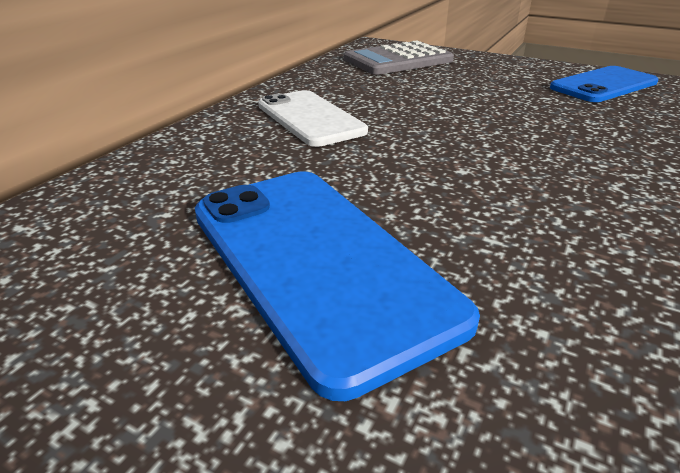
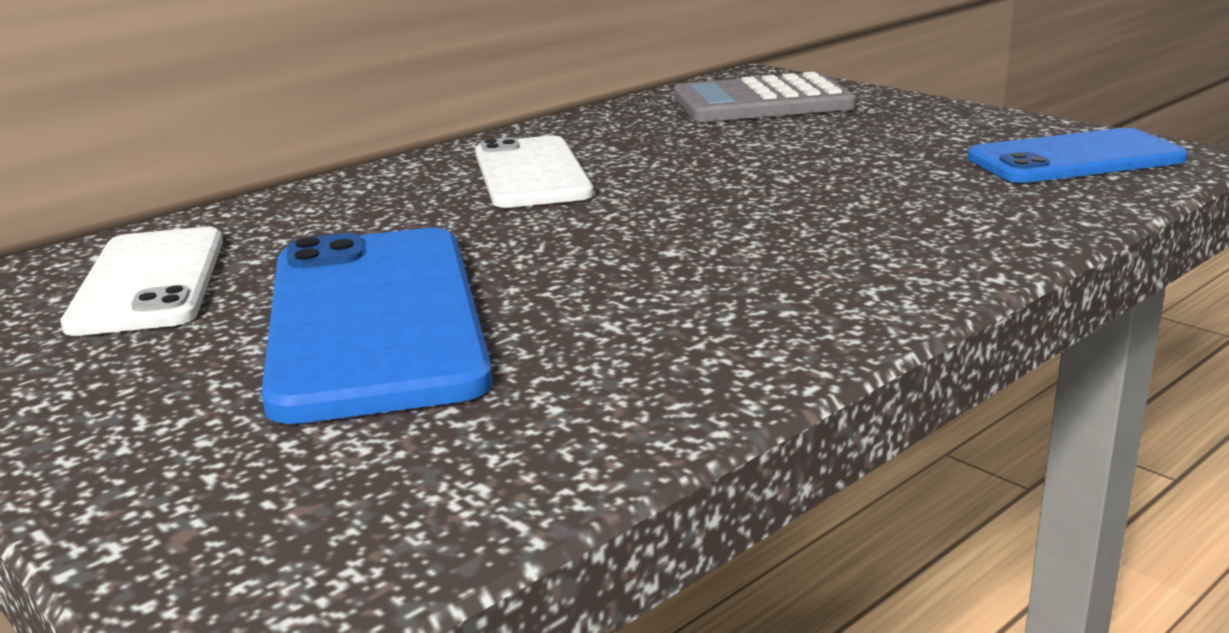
camera: 20 degrees right, 10 degrees down
none -> white phone [61,227,223,336]

